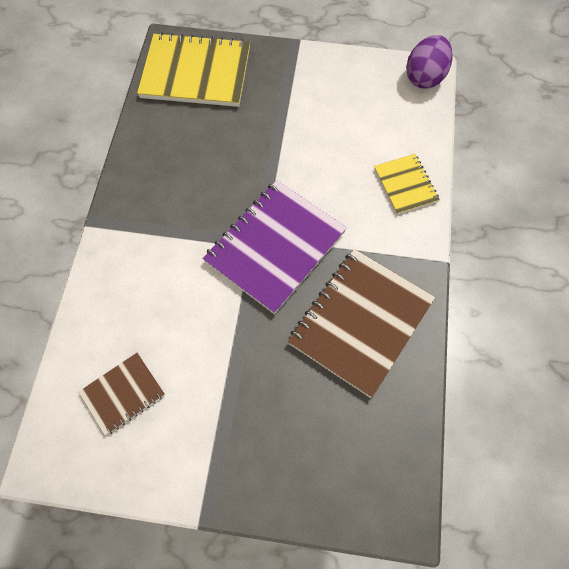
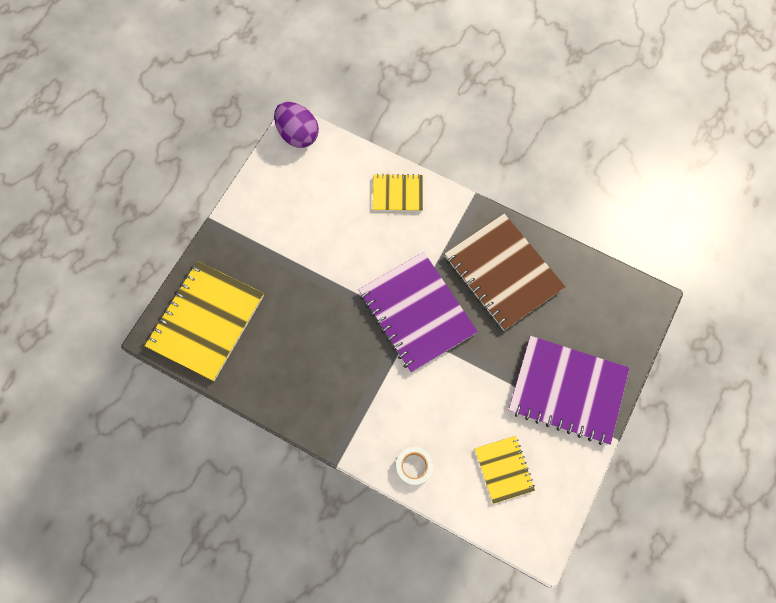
camera: 70 degrees left, 5 degrees up
brown notebook [79,353,165,436] -> yellow notebook [475,436,535,504]
none -> white tape [396,447,433,485]
none -> purple notebook [508,336,629,445]

